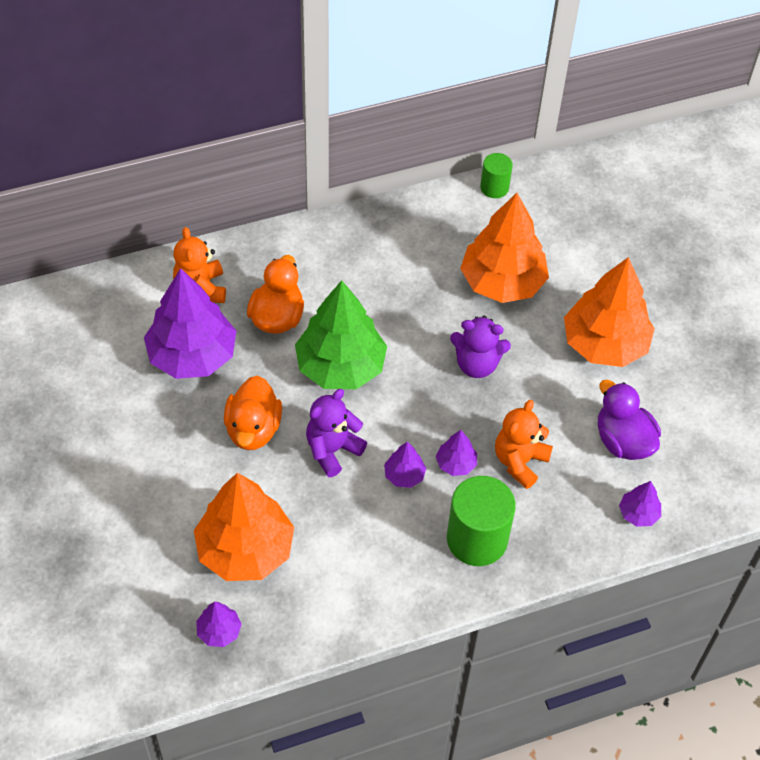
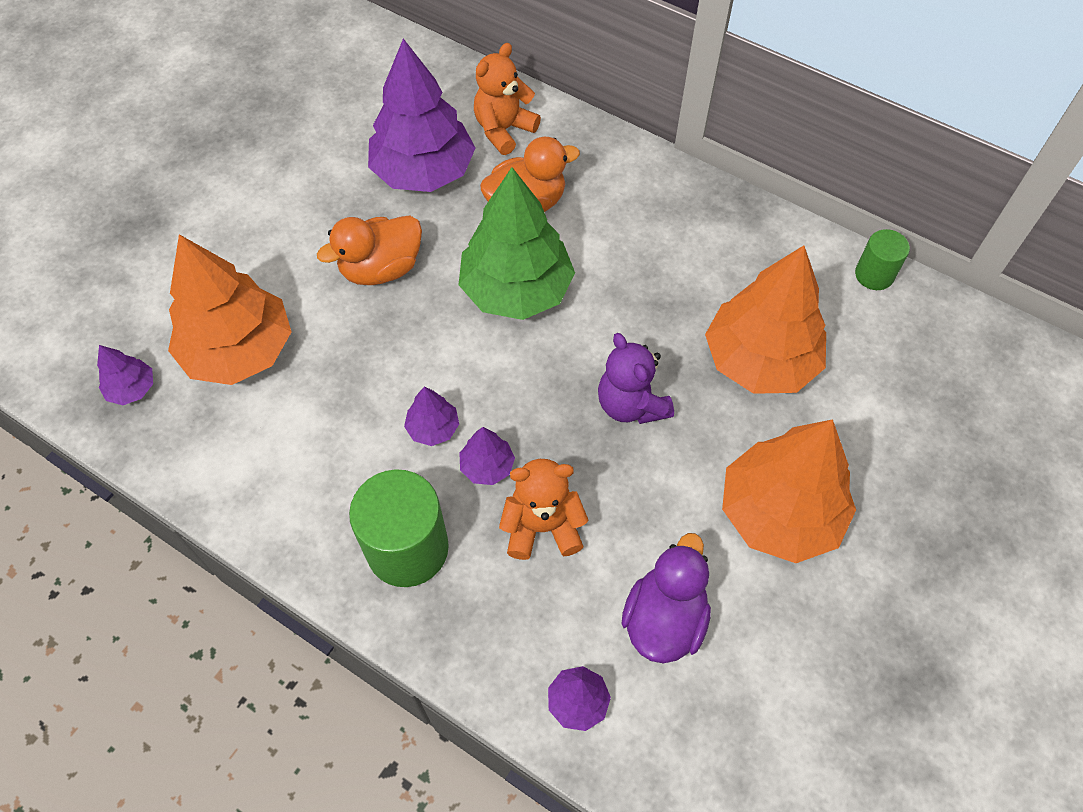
camera: 55 degrees right, 5 degrees up
purple teddy bear [306,389,367,477] -> none

